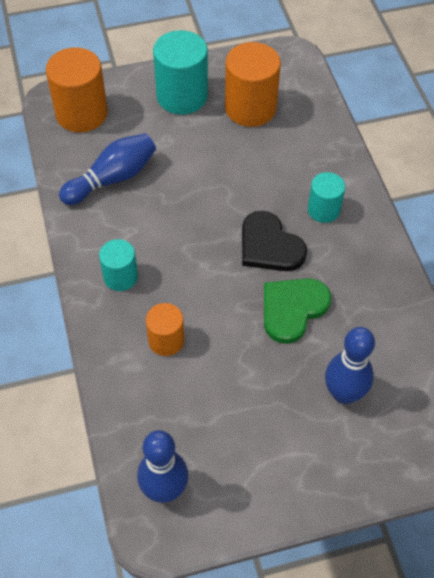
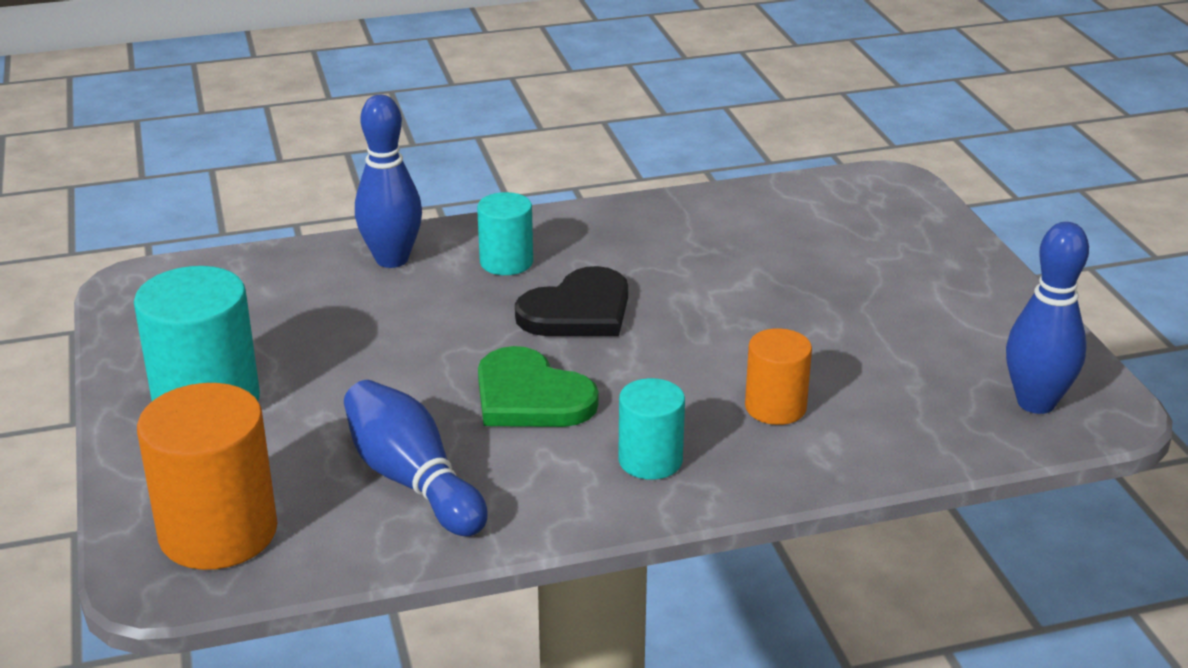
camera: 90 degrees left, 25 degrees down
orange cylinder [225,42,281,127] -> none
green heart [264,278,331,344] -> green heart moved to [478,346,599,427]
blue bowling pin [325,327,375,404] -> blue bowling pin moved to [355,95,422,268]

